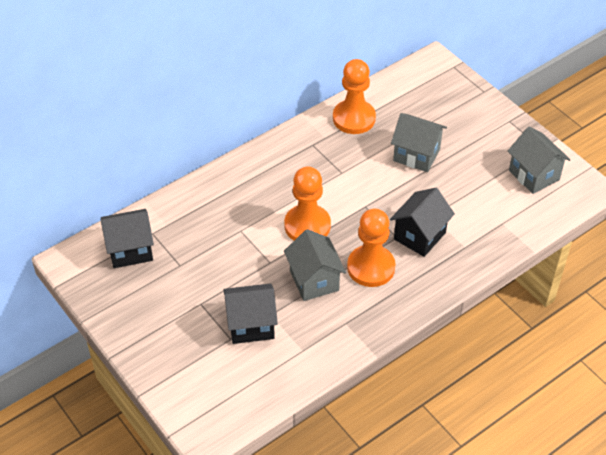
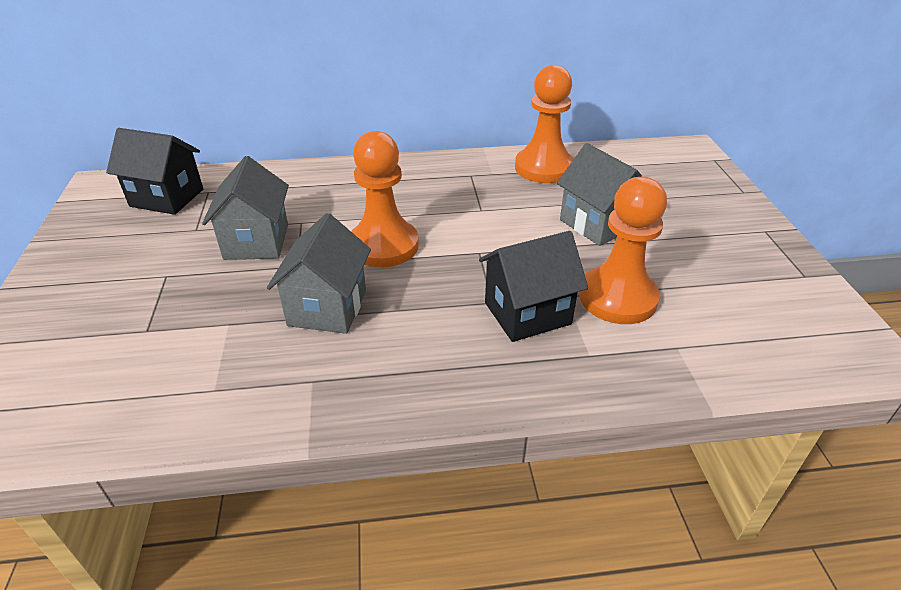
camera: 30 degrees right, 10 degrees down
black house [223,283,278,344] -> none
orange pawn [347,209,395,287] -> orange pawn moved to [579,176,667,324]
grey house [508,127,571,194] -> grey house moved to [202,156,289,260]

